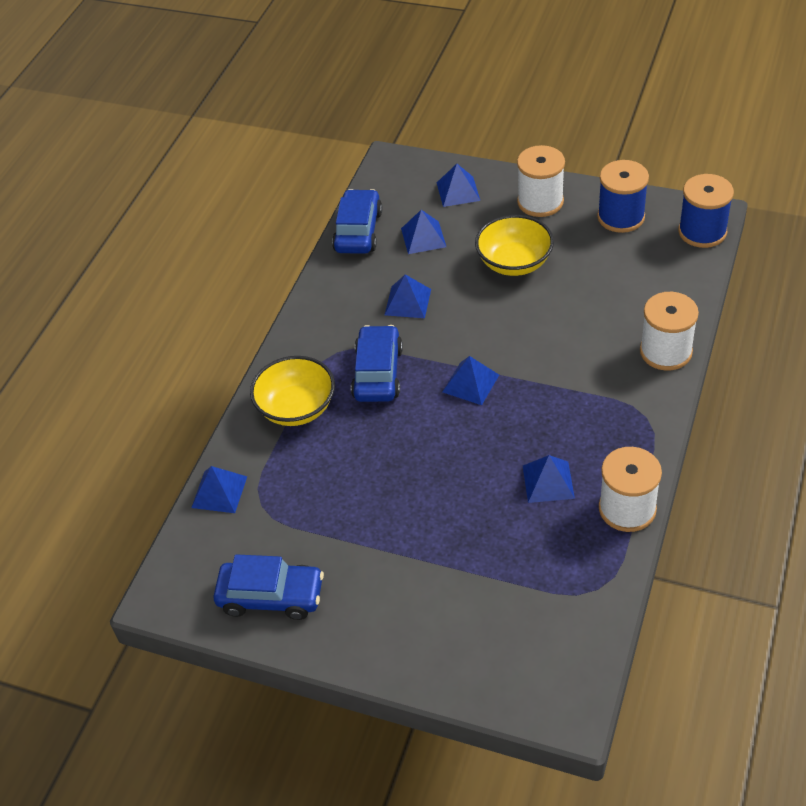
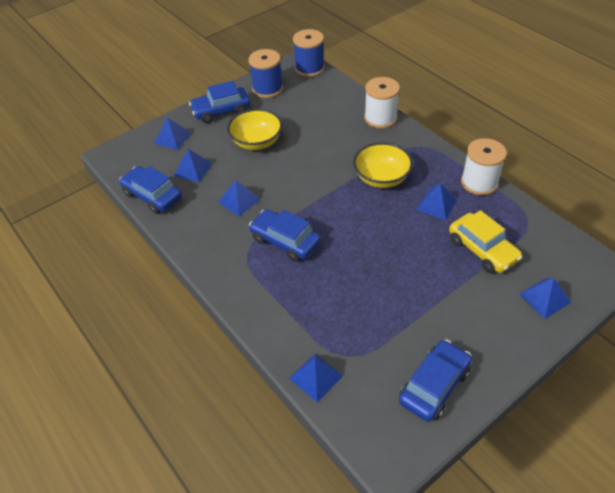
camera: 60 degrees left, 0 degrees up
yellow bowl [250,356,335,426] -> yellow bowl moved to [353,142,413,188]
blue pyramid [443,356,499,405] -> blue pyramid moved to [519,278,571,319]
white spool [517,145,565,217] -> blue car [189,81,250,123]
none -> yellow car [449,210,522,273]

